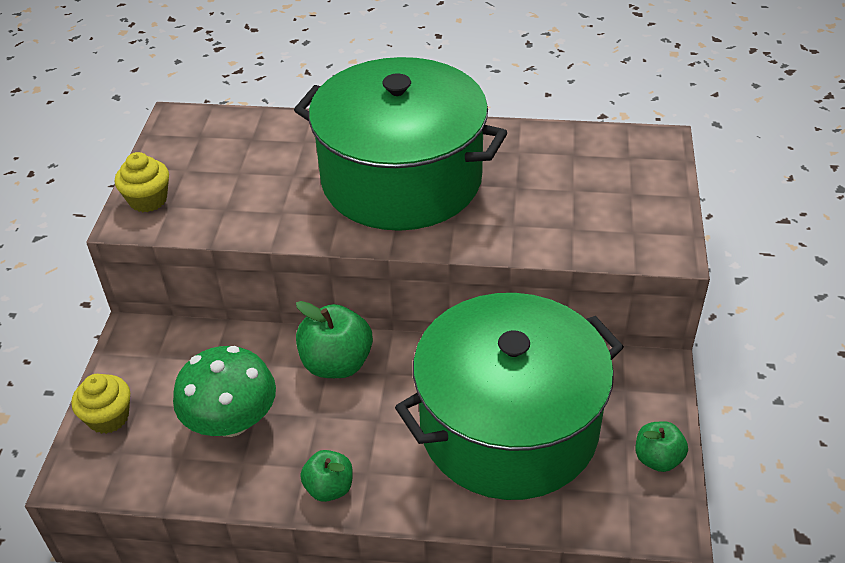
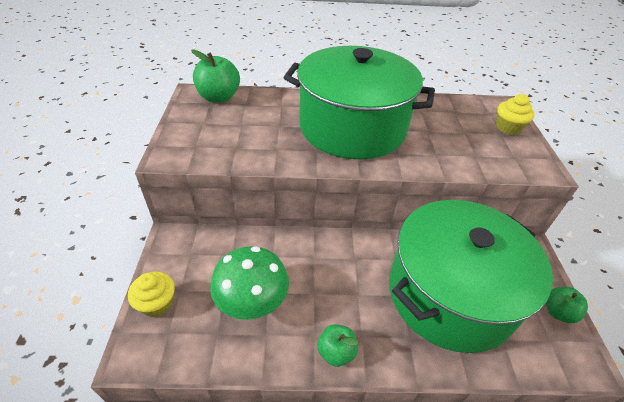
camera: 10 degrees left, 0 degrees up
yellow cupcake [115,152,169,212] -> yellow cupcake moved to [496,94,535,135]
green apple [296,301,373,378] -> green apple moved to [191,50,240,103]

